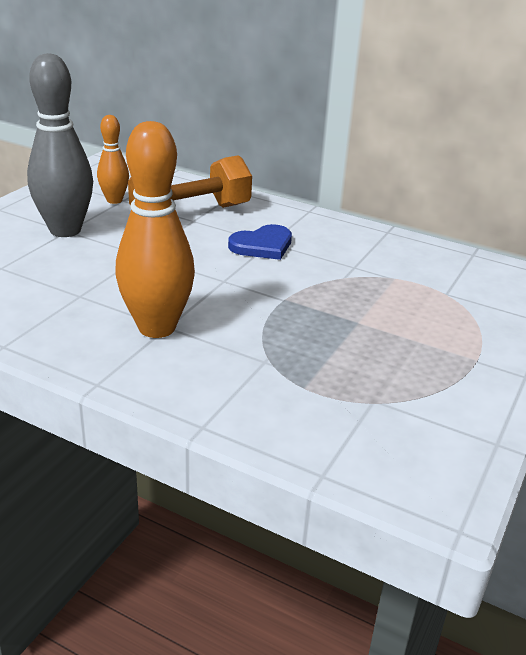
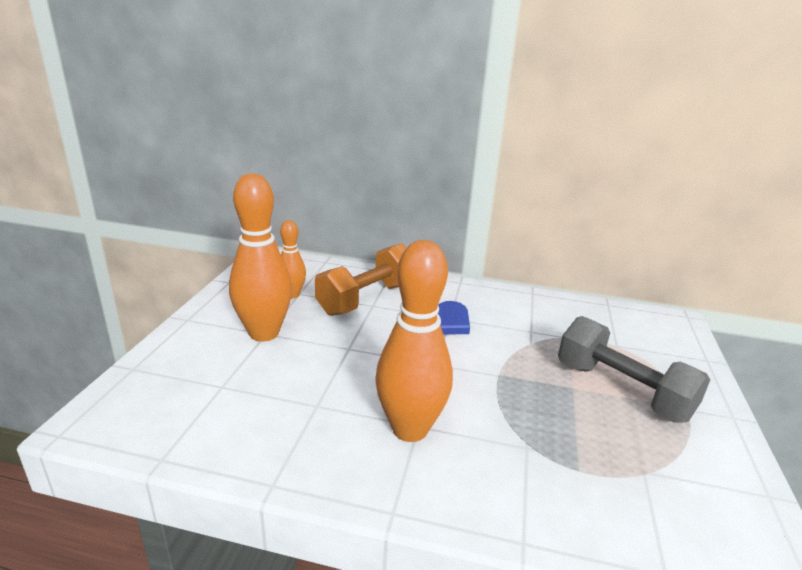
camera: 15 degrees left, 5 degrees down
grey bowling pin [27,53,93,237] -> orange bowling pin [229,174,292,342]
none -> grey dumbbell [558,316,710,423]

